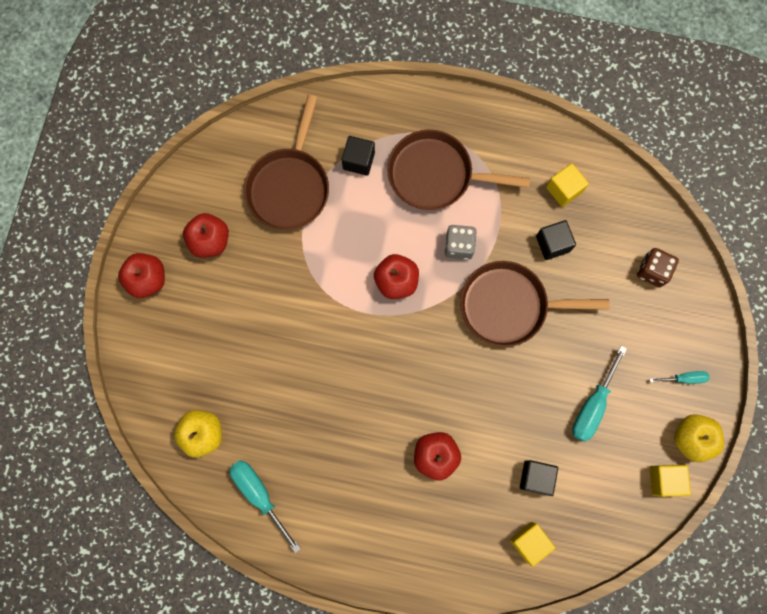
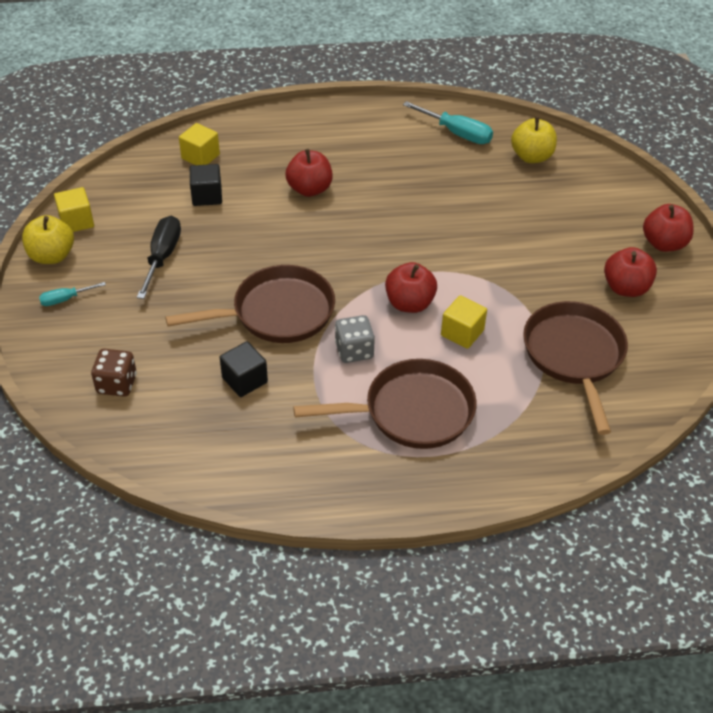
camera: 160 degrees right, 30 degrees down
black cube [342,136,375,176] -> none
yellow cube [546,163,589,207] -> yellow cube moved to [441,295,487,349]
turquoise screwdriver [572,346,627,442] -> black screwdriver [137,216,181,299]

